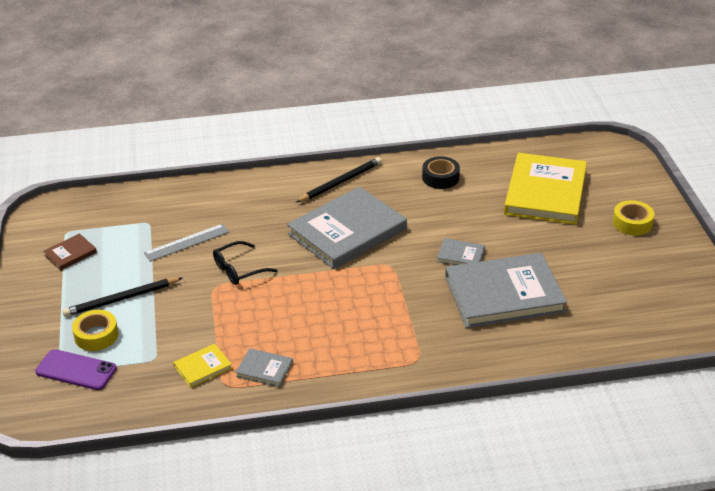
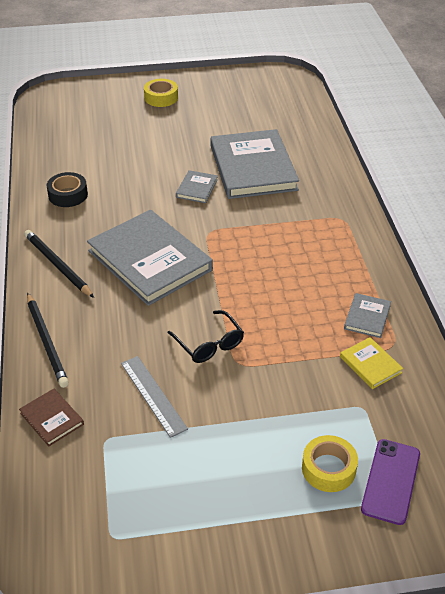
camera: 90 degrees left, 5 degrees up
brown book [43,233,97,271] -> brown book moved to [19,389,84,447]
black pencil [63,278,182,317] -> black pencil moved to [27,293,69,388]
yellow book [504,153,587,225] -> none

